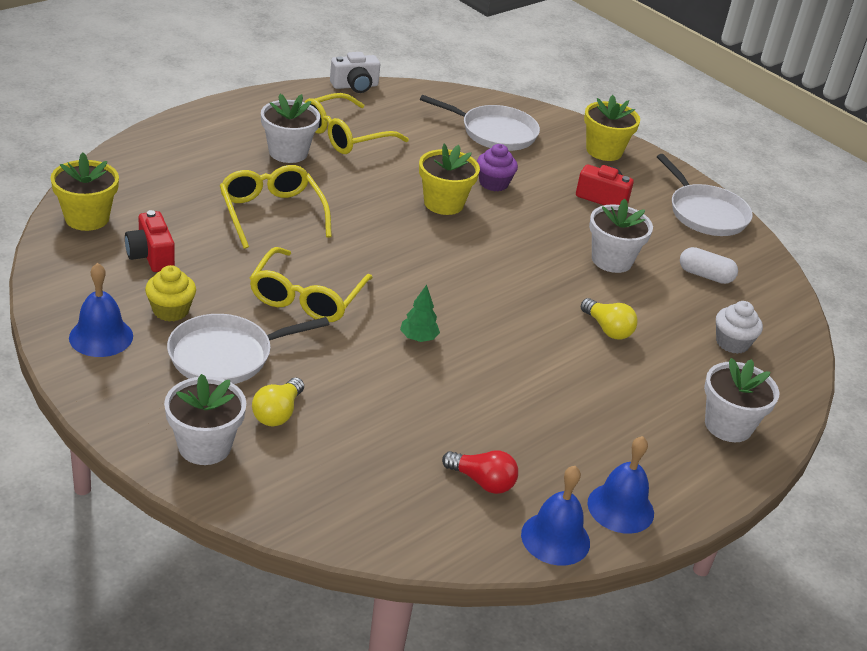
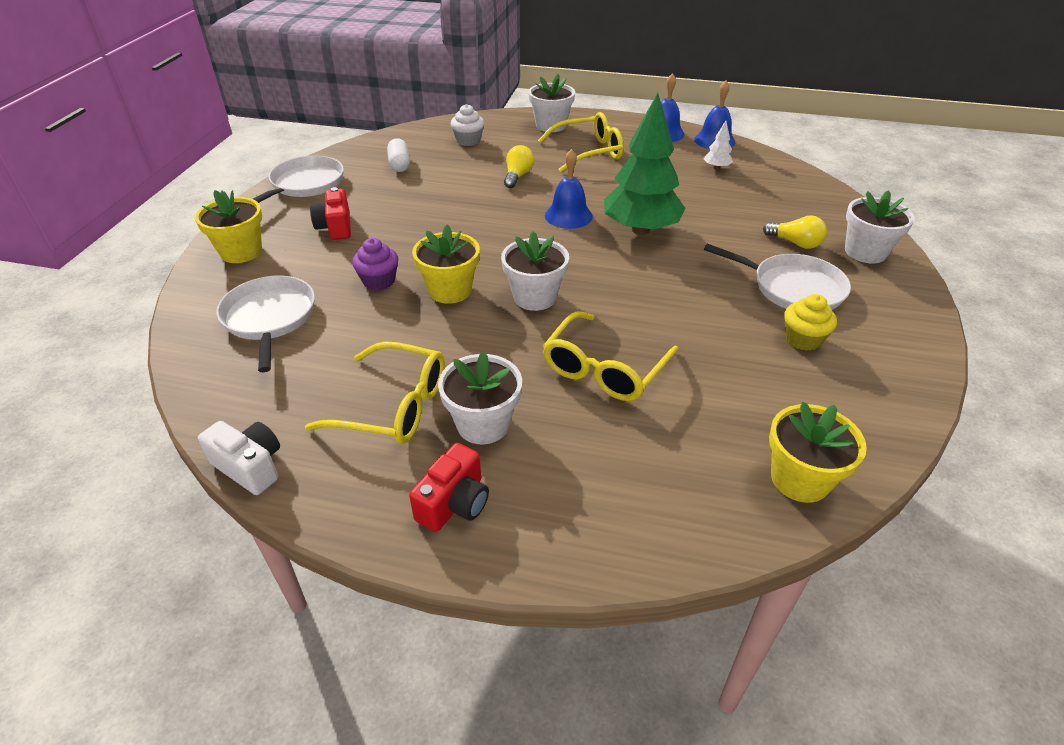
camera: 120 degrees left, 5 degrees up
blue bell [69,263,133,357] -> blue bell moved to [545,149,593,229]
red camera [125,210,175,272] -> red camera moved to [409,443,489,532]
yellow glasses [250,247,373,322] -> yellow glasses moved to [538,112,624,172]
yellow light bulb [252,377,304,426] -> yellow light bulb turned 45 degrees clockwise [763,215,827,249]
green tree [400,285,440,342] -> green tree [604,93,686,235], size x2.43
red light bulb [442,450,518,494] -> white tree [704,121,733,169]
white flower pot [589,199,653,273] -> white flower pot moved to [501,231,569,311]

